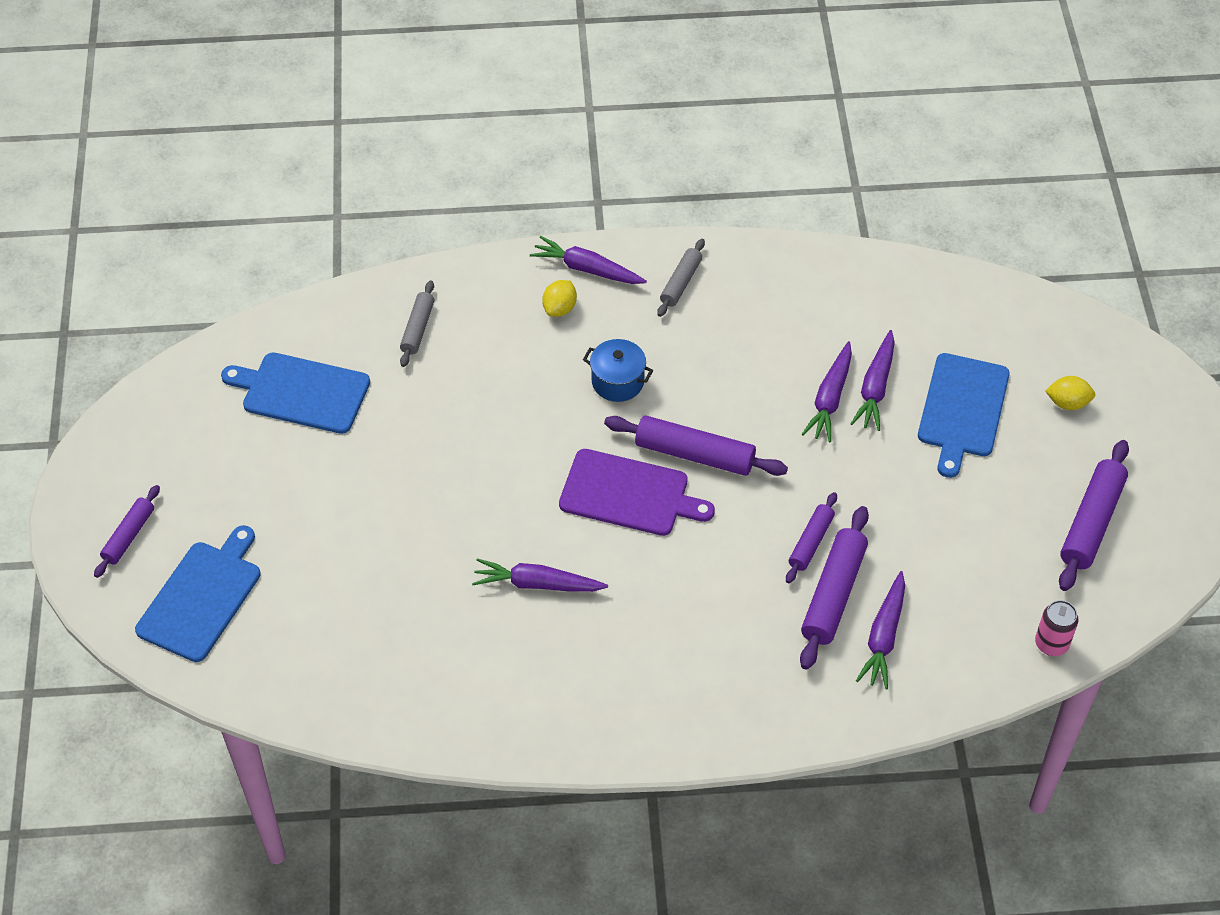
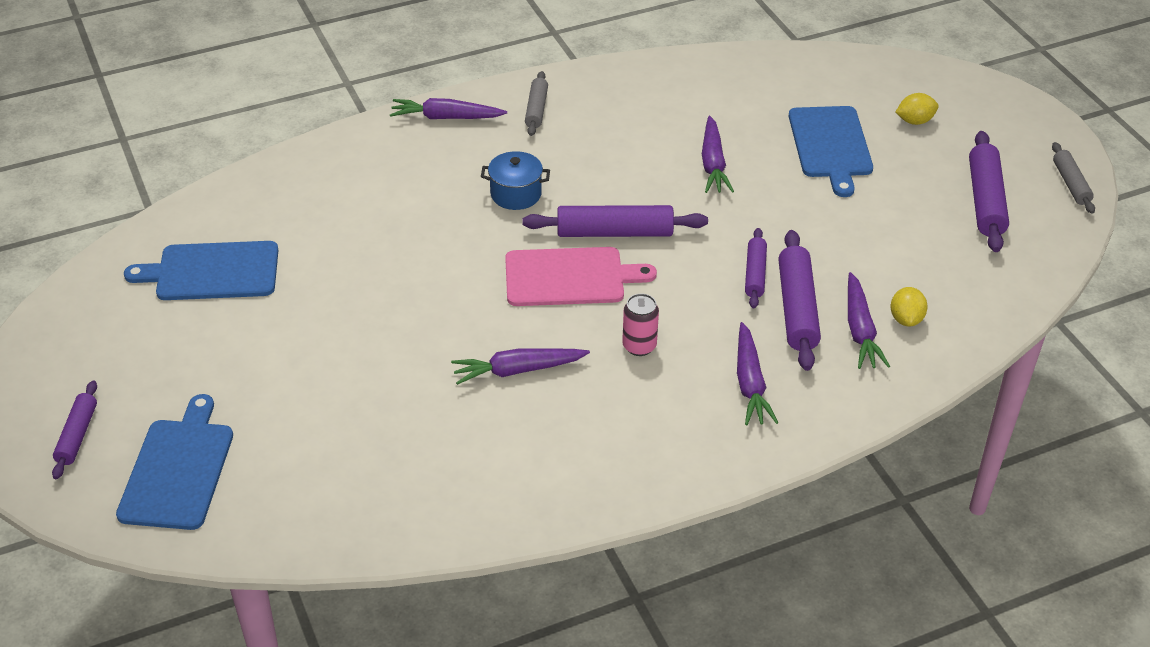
camera: 20 degrees left, 10 degrees down
grey rolling pin [400,280,434,367] -> grey rolling pin moved to [1052,142,1095,214]
yellow lemon [542,280,577,317] -> yellow lemon moved to [890,287,928,327]
purple cutting board [559,449,715,536] -> pink cutting board [505,247,657,306]
purple carrot [851,330,895,431] -> purple carrot moved to [737,322,779,425]
pink can [1035,600,1079,656] -> pink can moved to [622,293,659,356]

